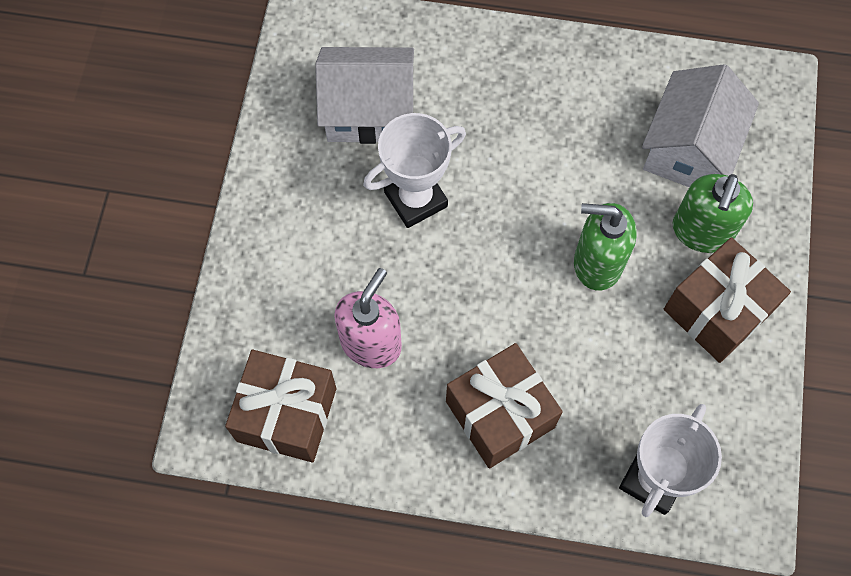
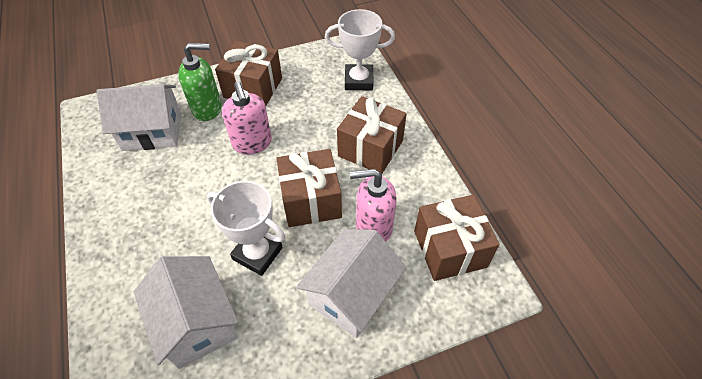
camera: 120 degrees left, 15 degrees down
green soap dispenser [574,203,637,291] -> pink soap dispenser [222,81,272,155]
none -> brown gift [276,149,342,227]
none -> white house [297,229,406,338]

